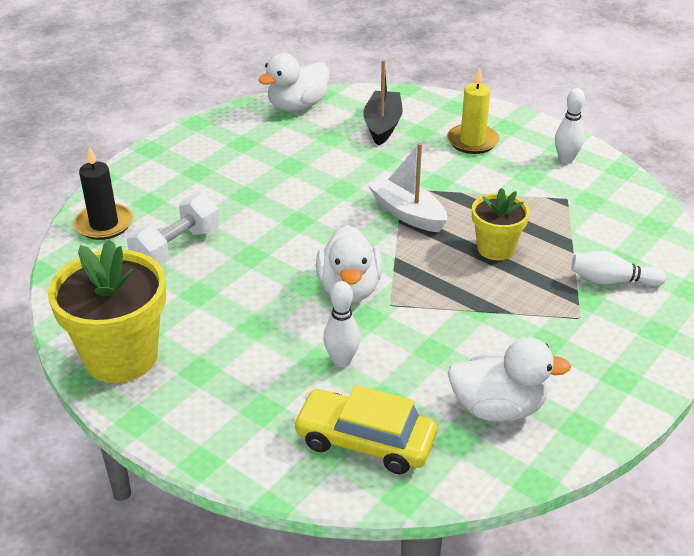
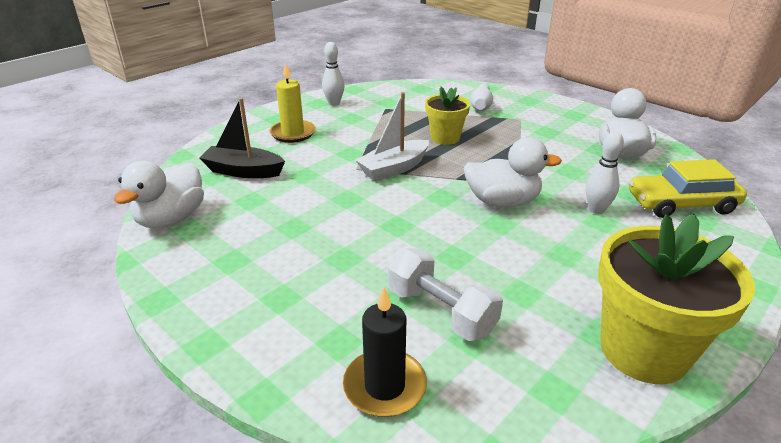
camera: 85 degrees left, 5 degrees down
white duck [258,53,329,111] -> white duck turned 60 degrees clockwise [114,161,204,228]
yellow car [293,385,437,474] -> yellow car turned 60 degrees clockwise [629,159,747,218]

